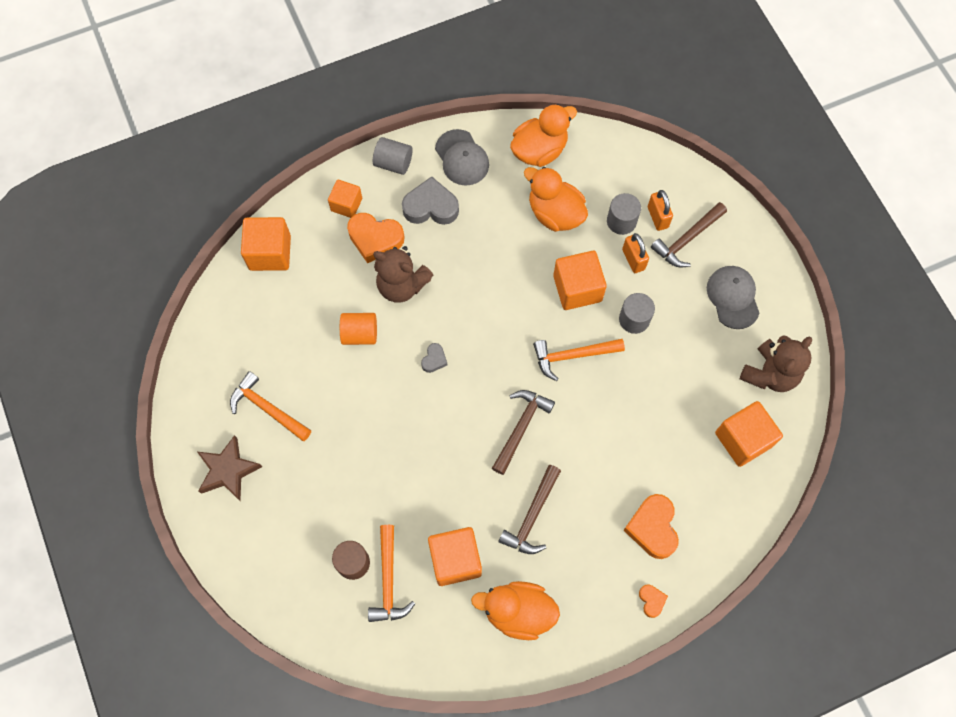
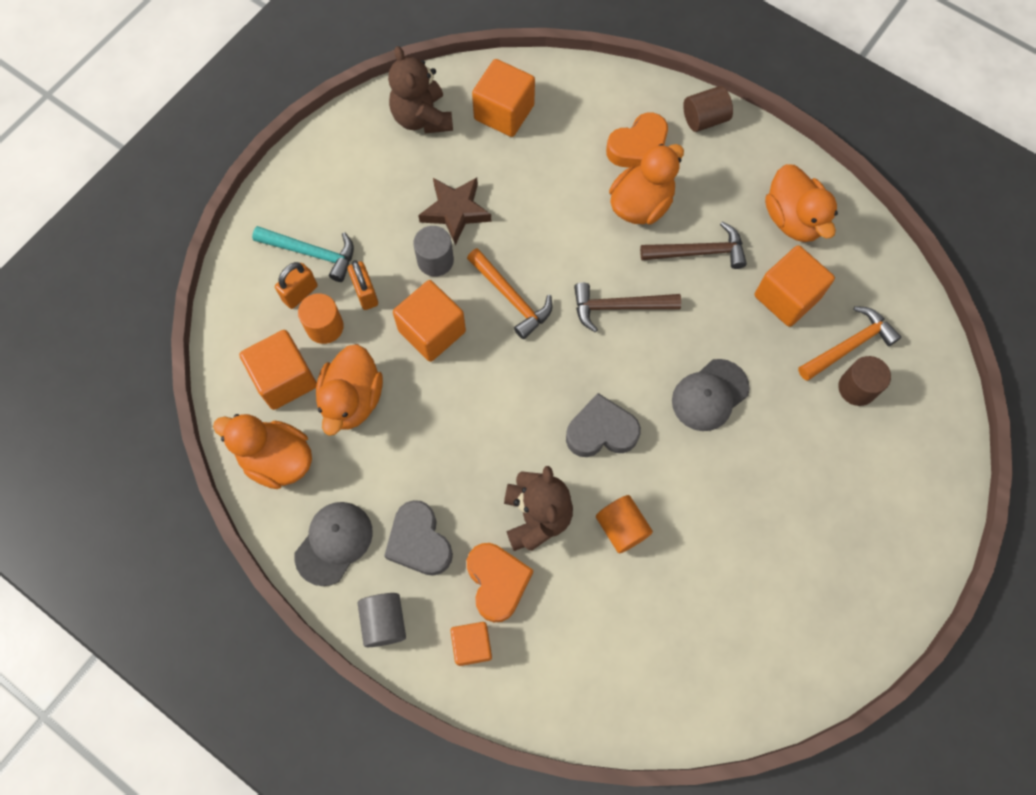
camera: 120 degrees left, 0 degrees up
brown star [197,435,262,501] -> brown star moved to [418,178,492,245]
orange hammer [230,371,311,441] -> none
orange cube [241,217,291,271] -> orange cube moved to [239,330,317,410]
grey heart [421,343,447,373] -> grey heart [566,393,641,457], size x1.97
grey cylinder [607,193,641,235] -> orange cylinder [298,293,344,344]
orange padlock [622,233,649,273] -> orange padlock turned 60 degrees counterclockwise [348,260,378,310]
orange heart [639,585,668,618] -> brown cylinder [683,86,733,132]
brown hammer [651,202,727,268] -> turquoise hammer [252,226,354,282]
grey cap [707,266,760,329] -> grey cap moved to [672,359,750,431]
brown teddy bear [740,335,812,392] -> brown teddy bear turned 120 degrees counterclockwise [388,46,453,134]
none -> orange duck [609,144,684,225]

